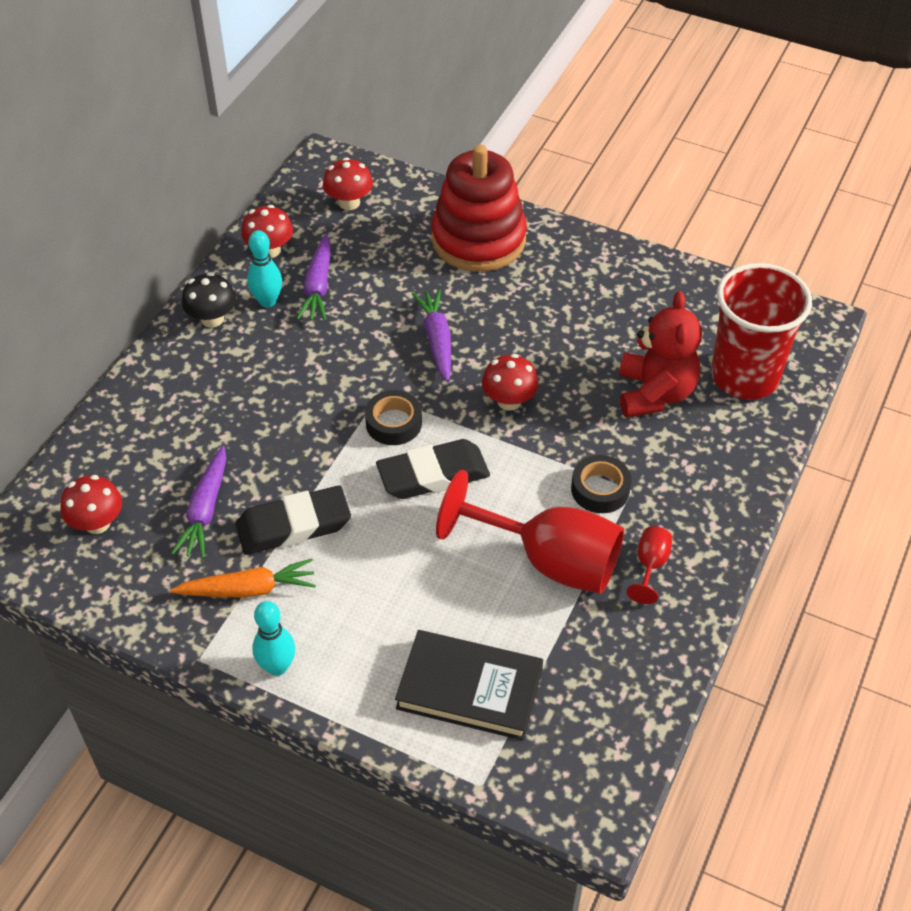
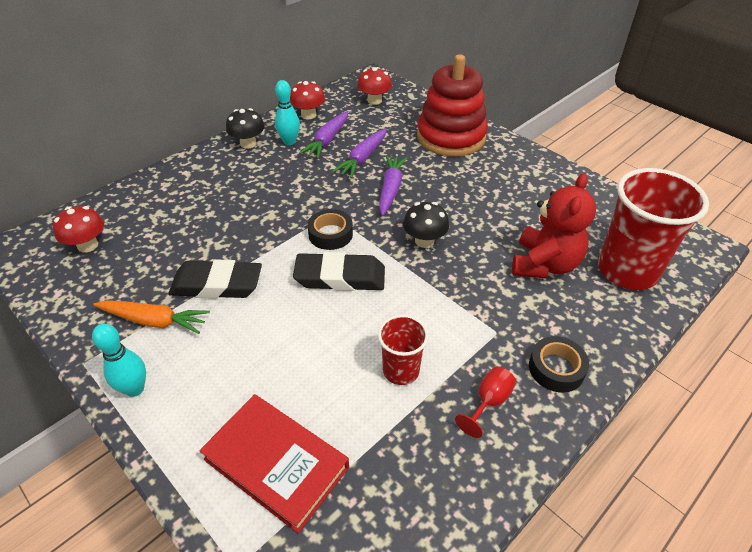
camera: 20 degrees right, 5 degrees down
purple carrot [171,446,227,558] -> purple carrot moved to [333,128,387,178]
black book [395,630,543,740] -> red book [199,394,349,533]
red goblet [436,470,624,594] -> red cup [378,315,429,385]
red mushroom [482,354,539,411] -> black mushroom [403,202,449,248]
black tape [571,455,631,513] -> black tape moved to [529,336,589,393]

